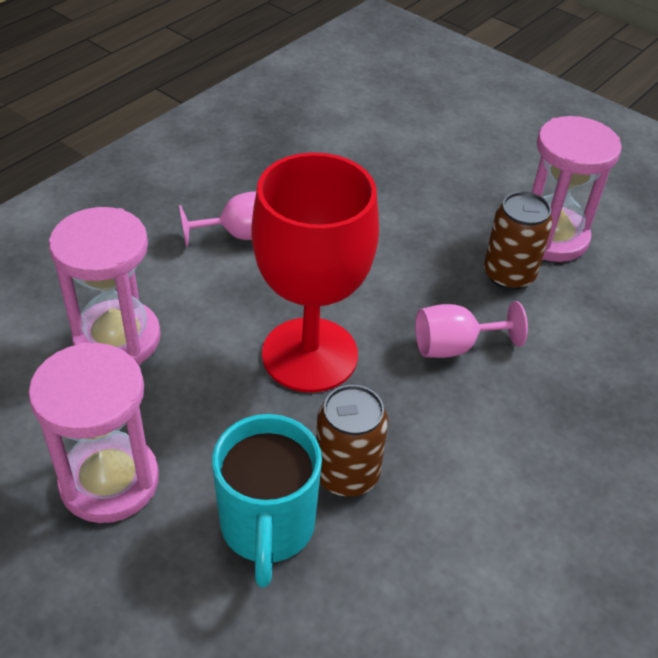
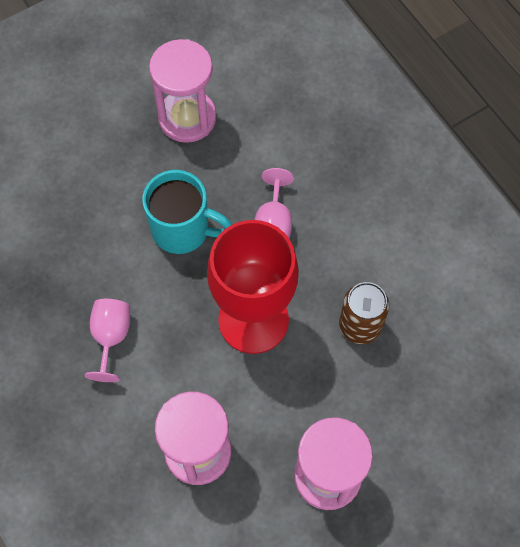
camera: 70 degrees left, 20 degrees up
turquoise mug [212,414,322,588] -> turquoise mug moved to [142,170,232,254]
brown can [484,192,553,290] -> none

